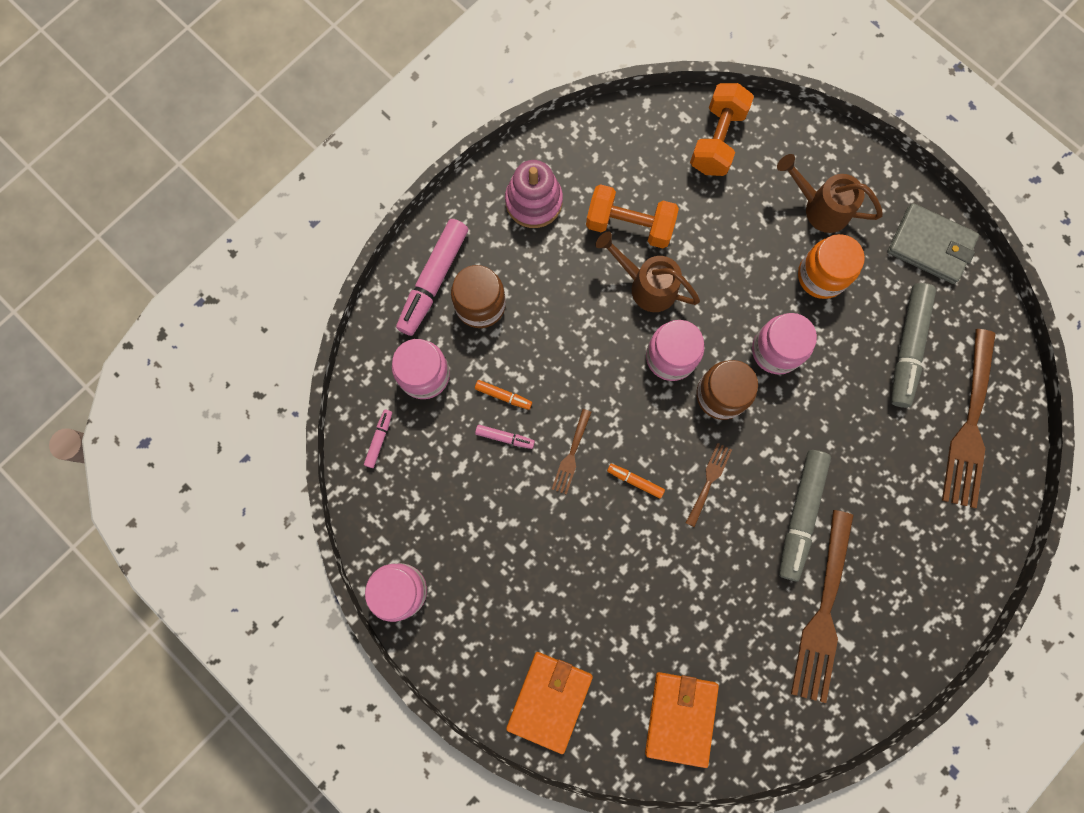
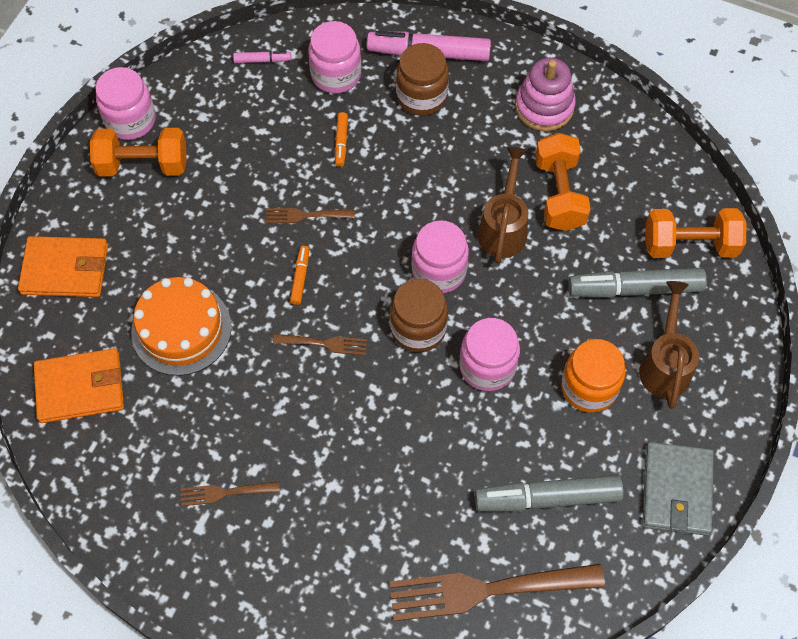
camera: 70 degrees right, 15 degrees down
pink marker [475,425,535,449] -> none
grey marker [779,450,831,581] -> grey marker moved to [568,268,707,298]
brown fork [791,510,854,703] -> brown fork [181,482,280,506], size x0.48
none -> orange dumbbell [90,128,187,177]
none -> orange cake [131,277,232,376]

